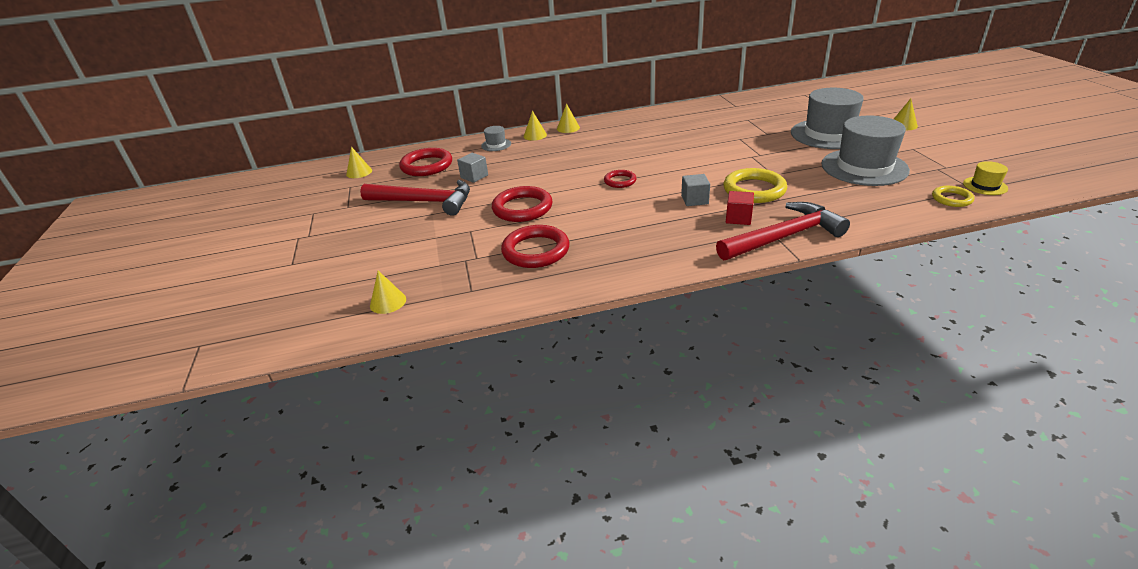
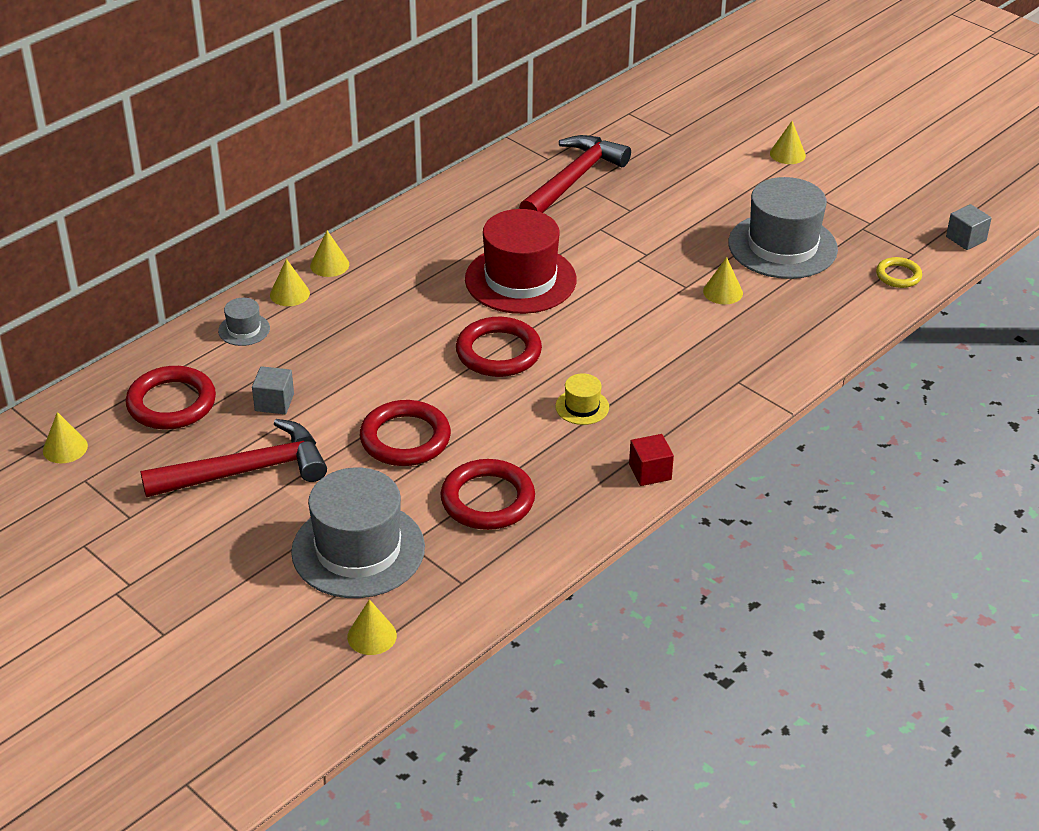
camera: 35 degrees left, 5 degrees up
red ring [604,170,636,188] -> red ring [456,317,542,377], size x1.78
grey cube [681,174,710,206] -> grey cube moved to [946,204,992,250]
red hammer [716,202,850,261] -> red hammer moved to [519,135,631,213]
yellow ring [724,168,787,203] -> none
red cube [726,191,754,225] -> red cube moved to [629,434,674,486]
grey hat [791,88,864,149] -> grey hat moved to [291,467,425,598]
yellow hat [963,161,1008,195] -> yellow hat moved to [555,373,609,425]
none -> red hat [465,209,577,314]
none -> yellow cone [703,257,743,304]

